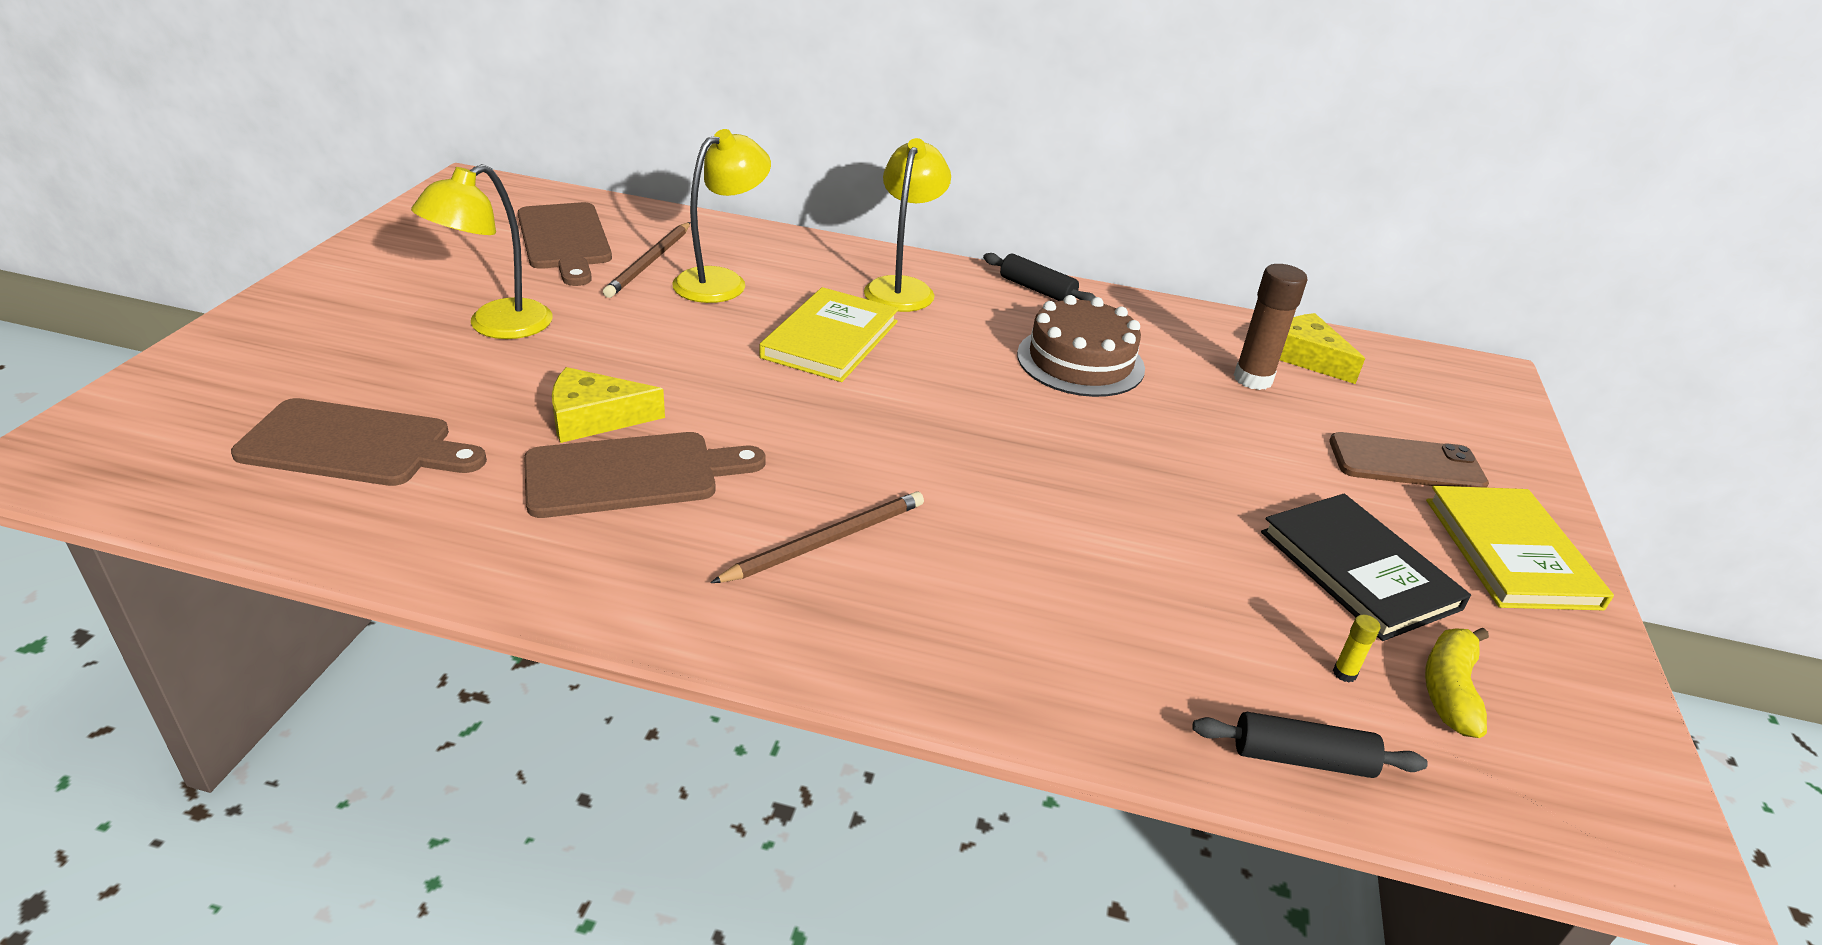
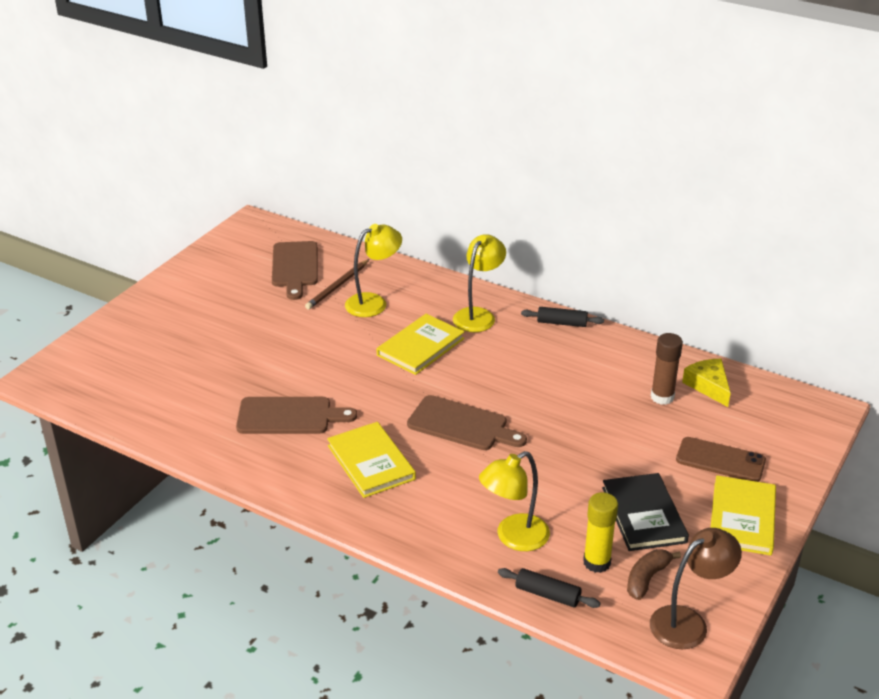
camera: 20 degrees right, 0 degrees up
brown cutting board [231,398,487,486] -> brown cutting board moved to [407,395,527,450]
yellow lamp [411,164,552,339] -> yellow lamp moved to [479,451,550,551]
yellow cheese [552,367,665,443] -> none
brown pencil [711,491,924,583] -> yellow book [327,422,416,498]
black rolling pin [983,253,1096,301] -> black rolling pin turned 45 degrees counterclockwise [521,307,604,327]
brown cake [1017,295,1145,397] -> none
yellow glue stick [1333,615,1380,682] -> yellow glue stick [583,492,618,573], size x2.33
yellow banana [1425,628,1489,738] -> brown banana [627,549,681,600]
none -> brown lamp [650,528,742,649]

